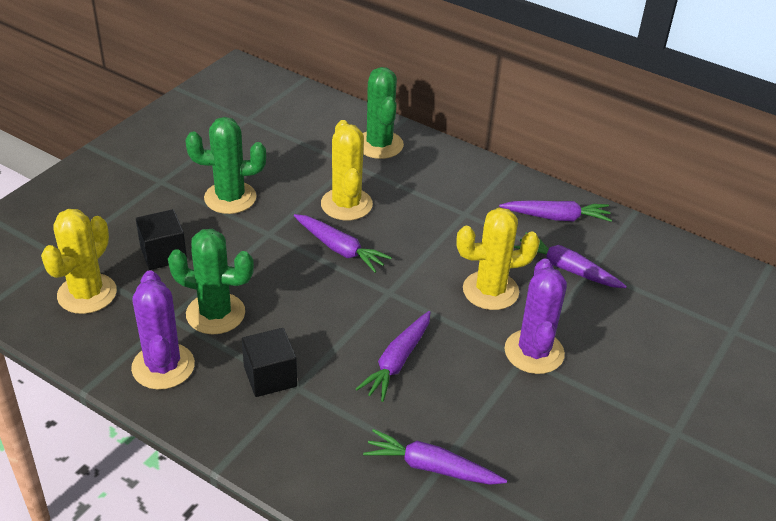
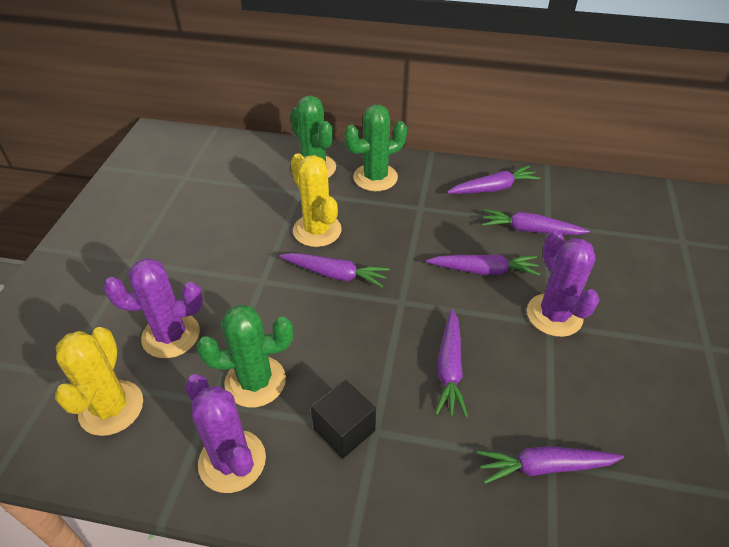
camera: 20 degrees left, 5 degrees up
black cube [136,209,187,270] -> purple cactus [103,258,203,358]
green cactus [186,117,266,214] -> green cactus moved to [344,105,407,191]
yellow cactus [457,208,540,310] -> purple carrot [426,254,540,276]

